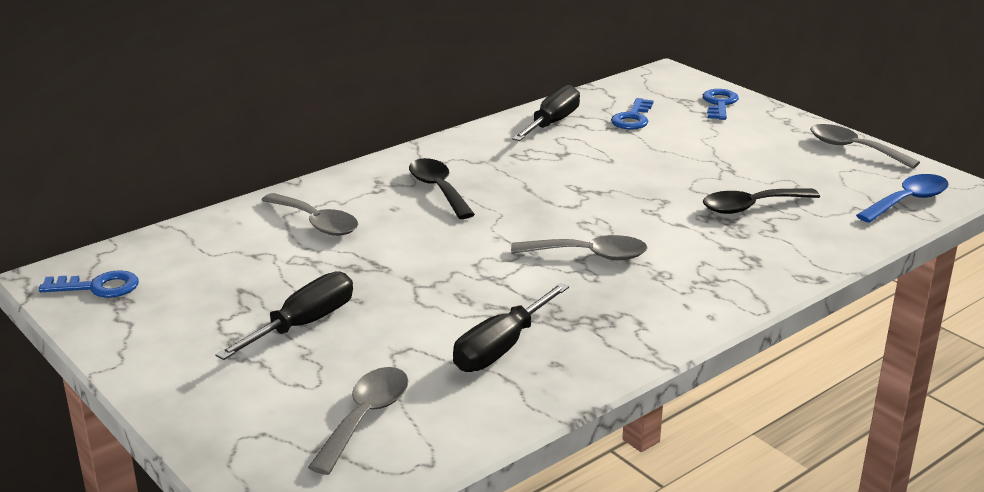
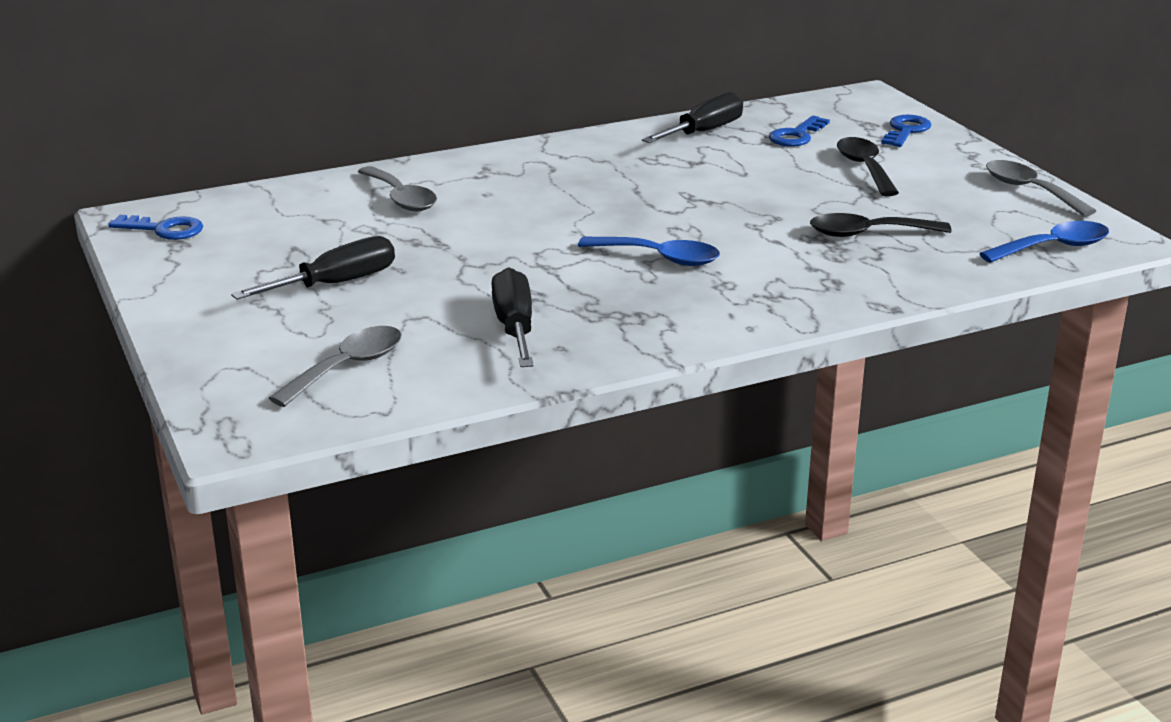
camera: 15 degrees right, 0 degrees up
black spoon [409,158,475,219] -> black spoon moved to [837,137,899,196]
black screwdriver [453,283,569,372] -> black screwdriver turned 120 degrees clockwise [491,267,533,367]
grey spoon [511,235,648,260] -> blue spoon [578,237,720,266]

